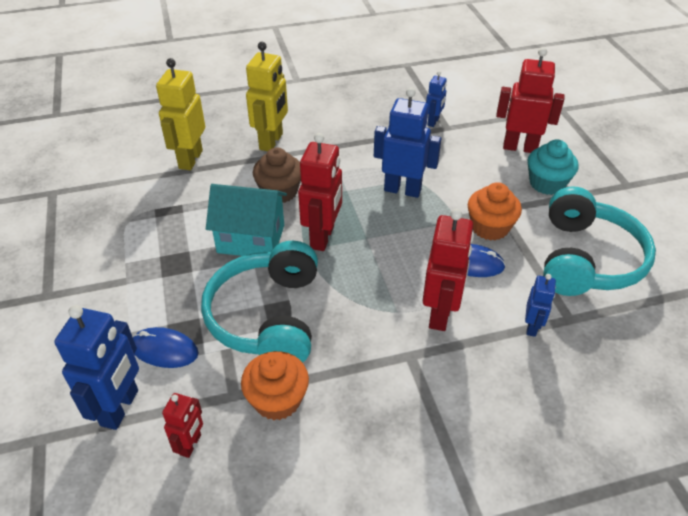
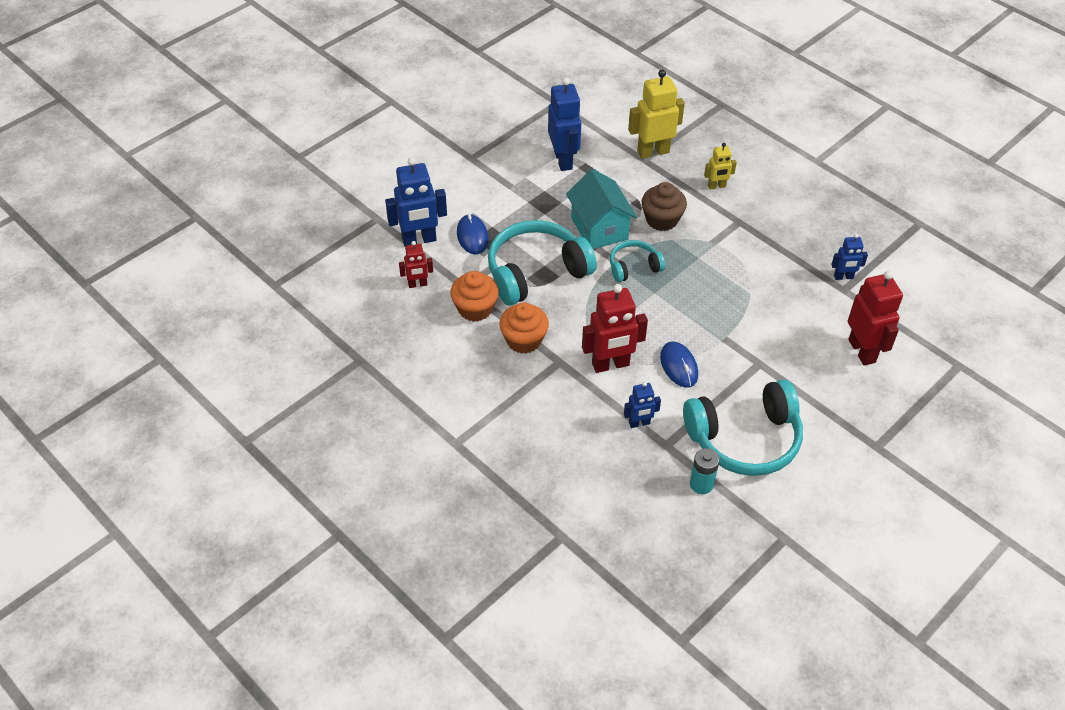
camera: 60 degrees right, 5 degrees up
yellow robot [246,42,288,151] -> yellow robot [704,143,737,190], size x0.55
red robot [298,133,342,251] -> turquoise headphones [610,240,665,282]
blue robot [374,88,441,198] -> blue robot moved to [548,77,581,171]
orange cupcake [468,182,522,241] -> orange cupcake moved to [499,302,549,354]
turquoise cupcake [528,139,579,195] -> none
none -> turquoise battery [690,448,720,494]

